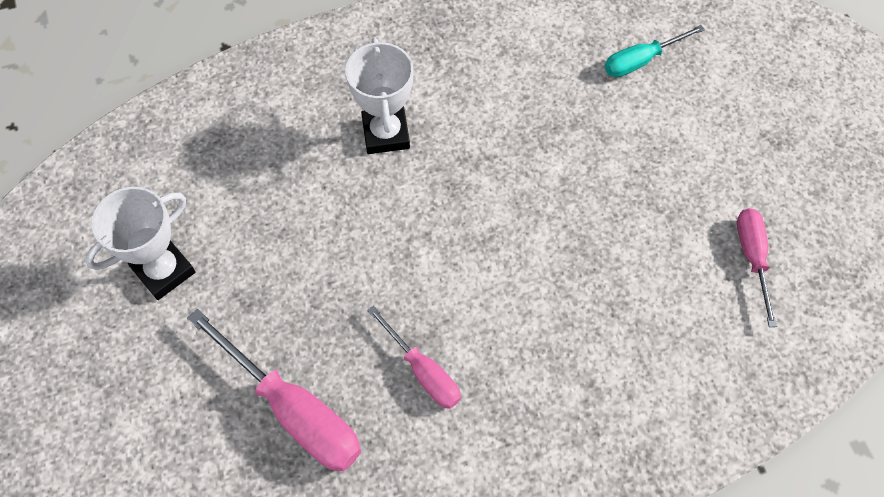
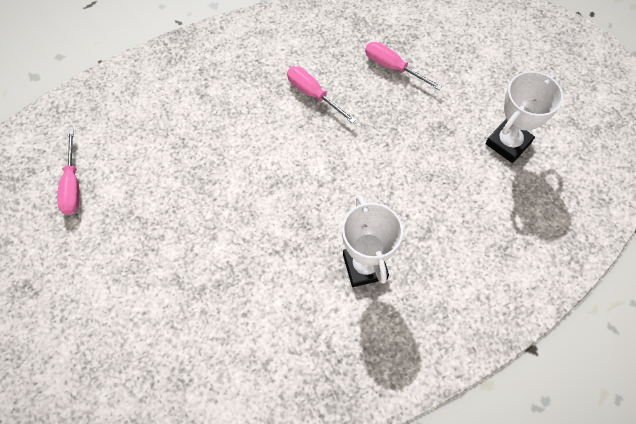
camera: 175 degrees right, 0 degrees up
pink screwdriver [187,309,361,471] -> pink screwdriver [365,42,442,90], size x0.59
turquoise screwdriver [605,25,705,77] -> none

